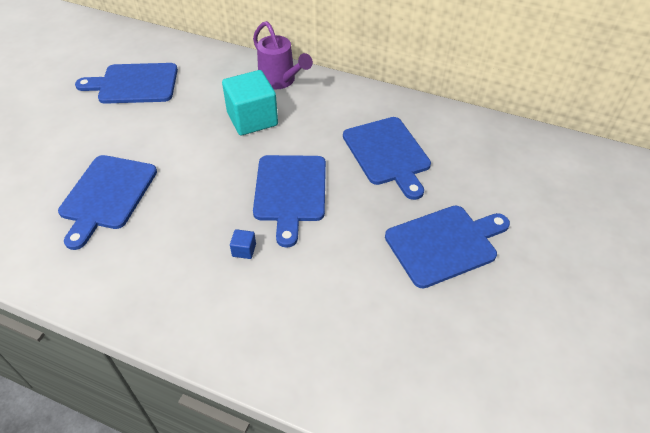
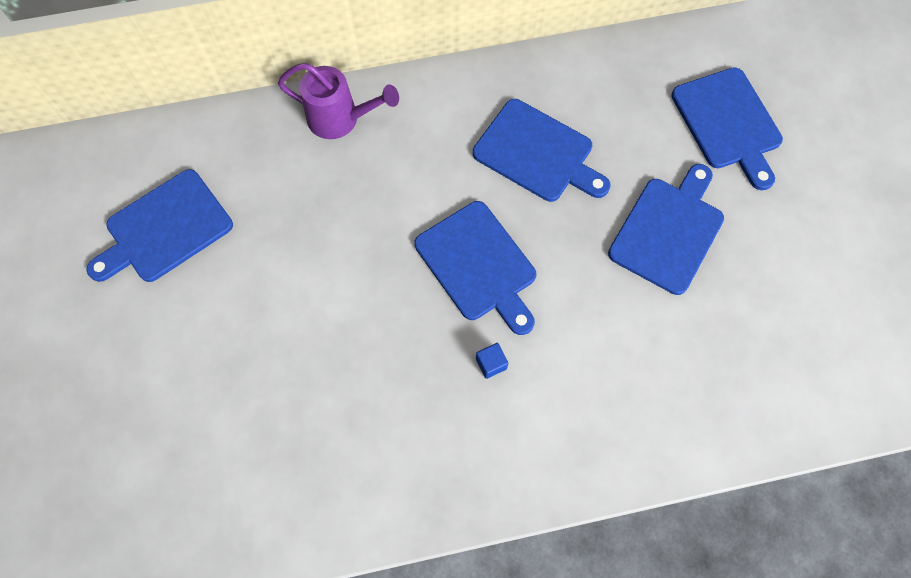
camera: 35 degrees left, 20 degrees up
blue cutting board [58,155,157,250] -> blue cutting board moved to [671,67,783,190]
turquoise cube [222,70,278,136] -> none

